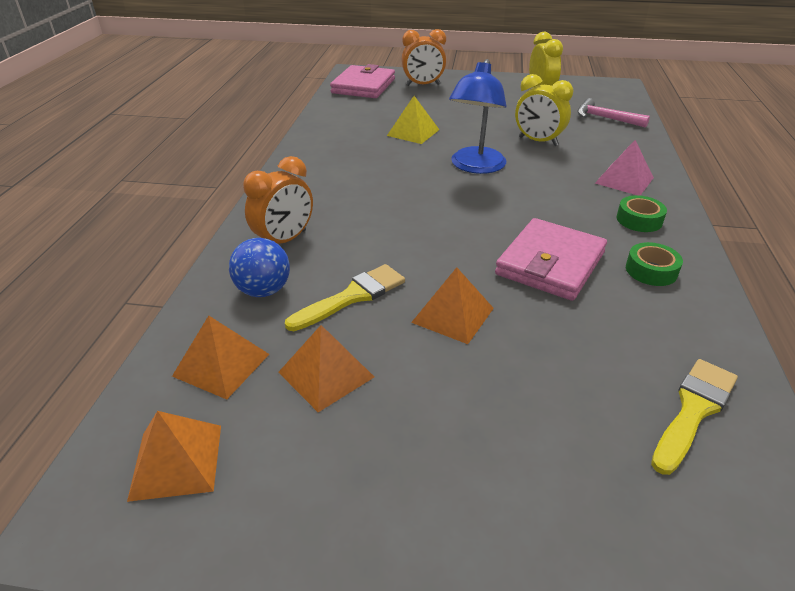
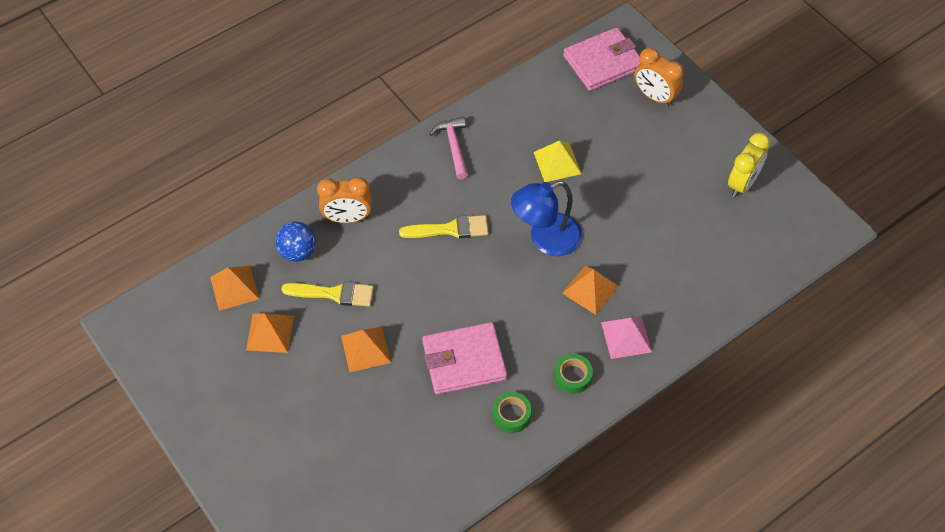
camera: 45 degrees right, 20 degrees up
orange pyramid [127,411,221,502] -> orange pyramid moved to [562,265,619,315]
yellow clock [515,74,573,146] -> none
pink hammer [577,98,650,128] -> pink hammer moved to [430,117,468,180]
yellow brush [651,359,738,475] -> yellow brush moved to [399,215,488,238]

